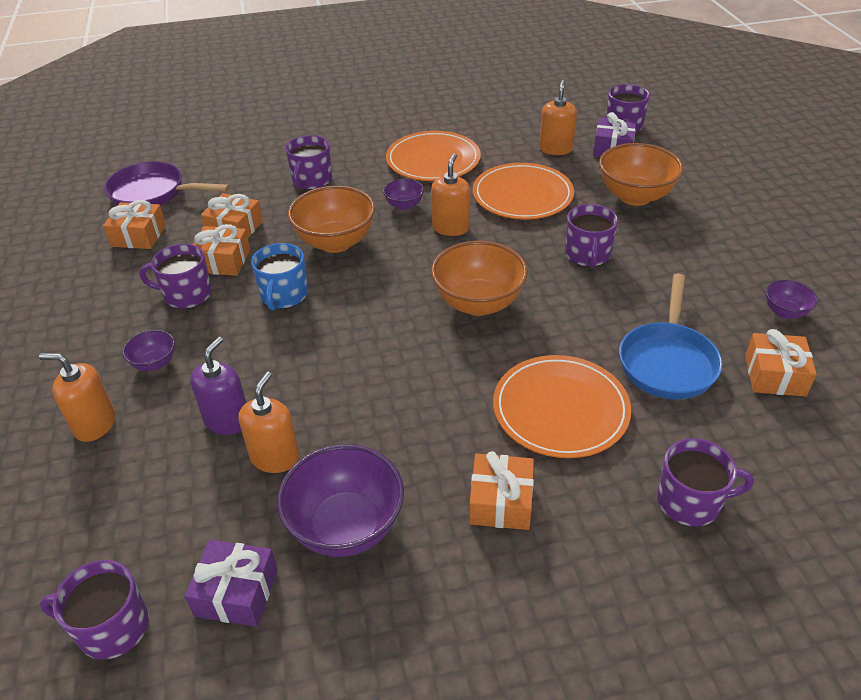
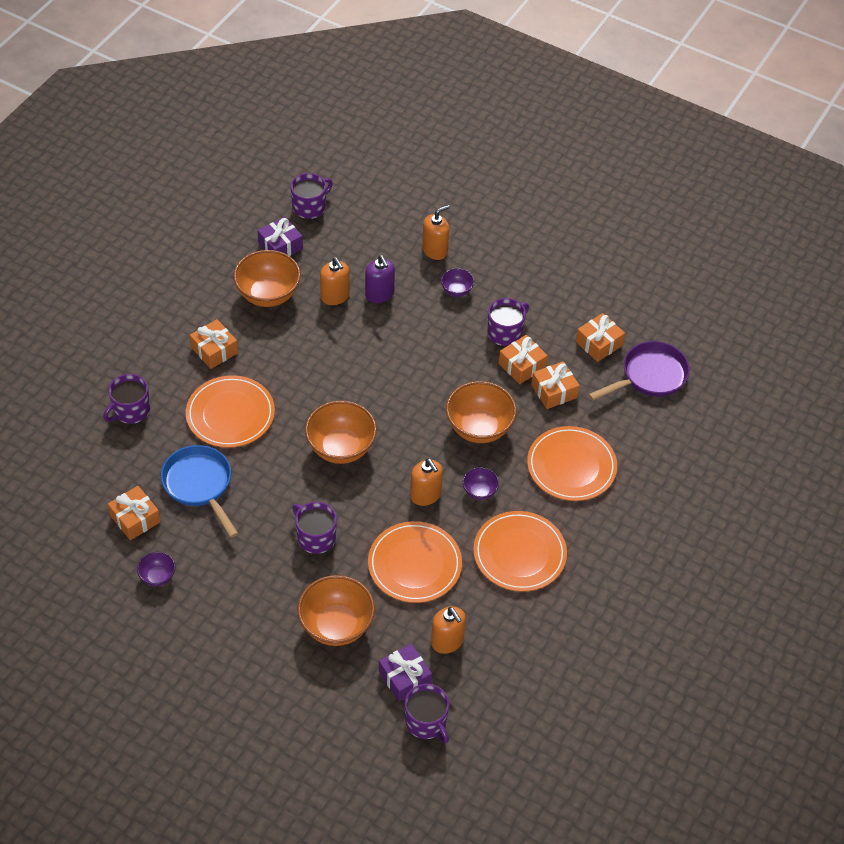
camera: 130 degrees right, 10 degrees up
blue mug [251,243,308,311] -> none
purple bowl [277,444,404,557] -> orange bowl [233,250,301,307]
purple mug [285,135,332,190] -> orange plate [527,426,617,501]

